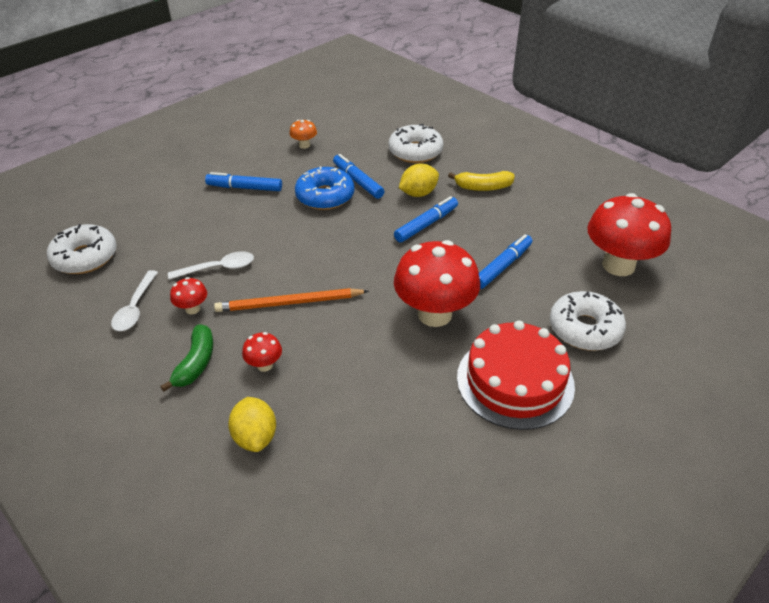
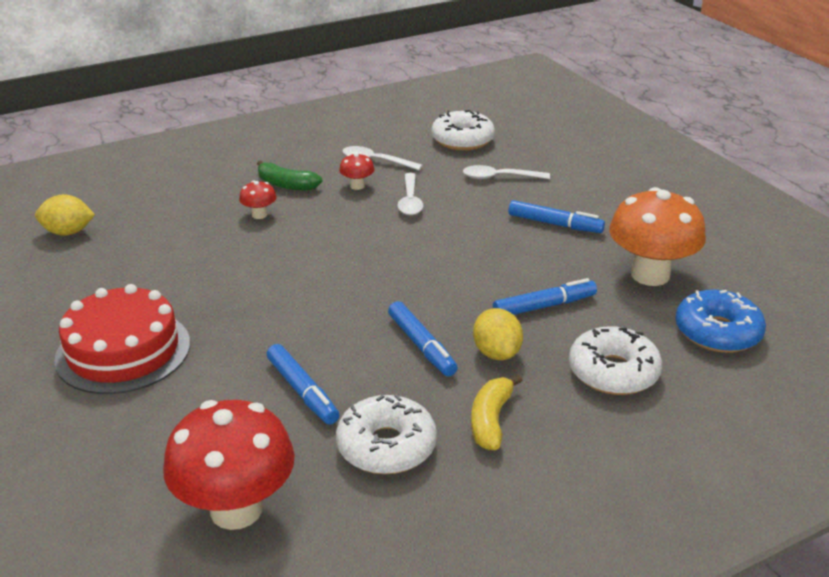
camera: 105 degrees right, 10 degrees down
blue marker [205,172,282,191] -> blue marker turned 90 degrees clockwise [508,200,605,233]
orange pencil [214,288,369,312] -> none
yellow lemon [228,397,276,452] -> yellow lemon moved to [35,194,95,236]
orange mushroom [289,120,317,149] -> orange mushroom [609,187,706,286], size x2.28
blue donut [295,166,355,210] -> blue donut moved to [675,289,766,353]
red mushroom [394,240,480,327] -> none
white donut [550,291,626,351] -> white donut moved to [336,394,437,474]
none -> white spoon [463,165,550,179]

